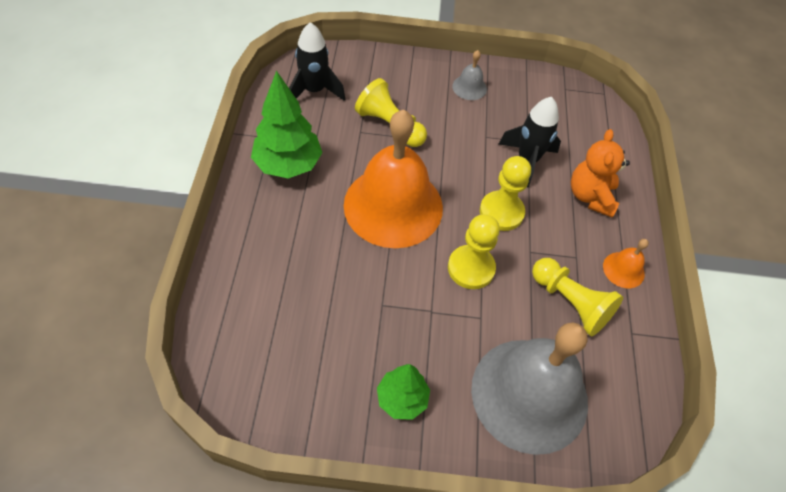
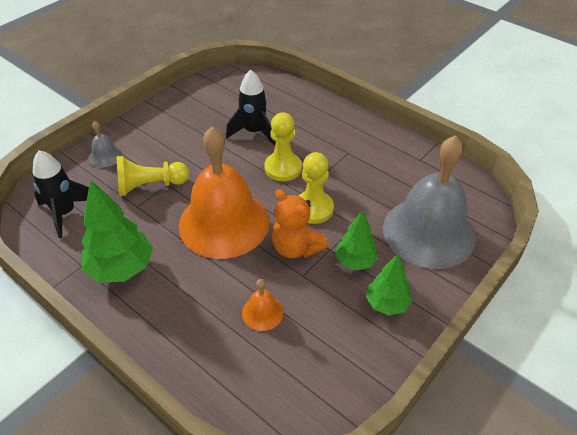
camera: 50 degrees left, 10 degrees down
grey bell [452,50,487,100] -> grey bell moved to [89,121,122,167]
yellow pawn [532,258,623,336] -> none
orange teddy bear [571,129,630,217] -> orange teddy bear moved to [272,189,328,258]
orange bell [603,239,649,288] -> orange bell moved to [242,279,284,331]
none -> green tree [335,210,378,271]

